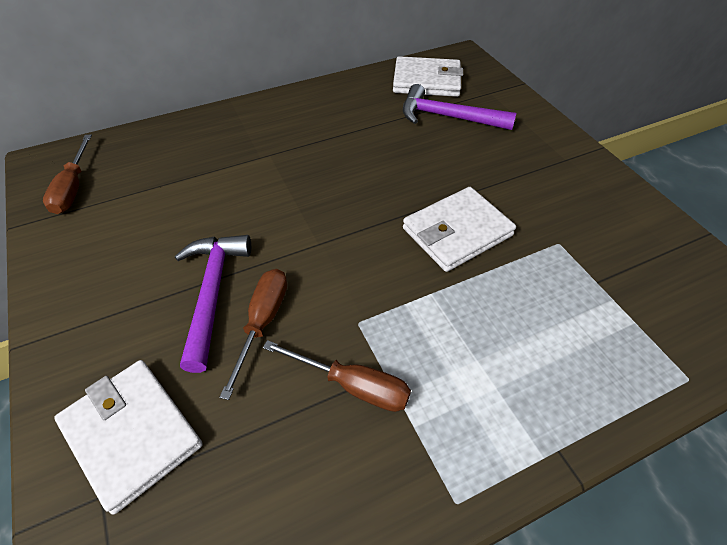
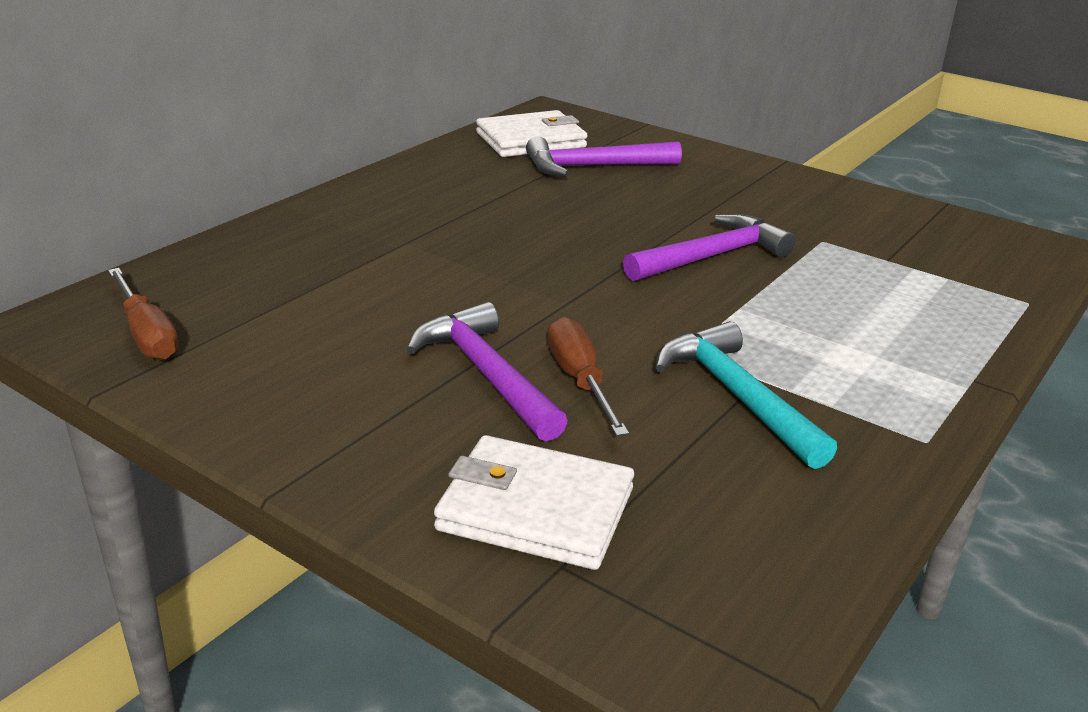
camera: 30 degrees left, 20 degrees down
brown screwdriver [263,340,411,412] -> turquoise hammer [656,321,837,469]
white wallet [403,187,516,272] -> purple hammer [623,214,795,281]

